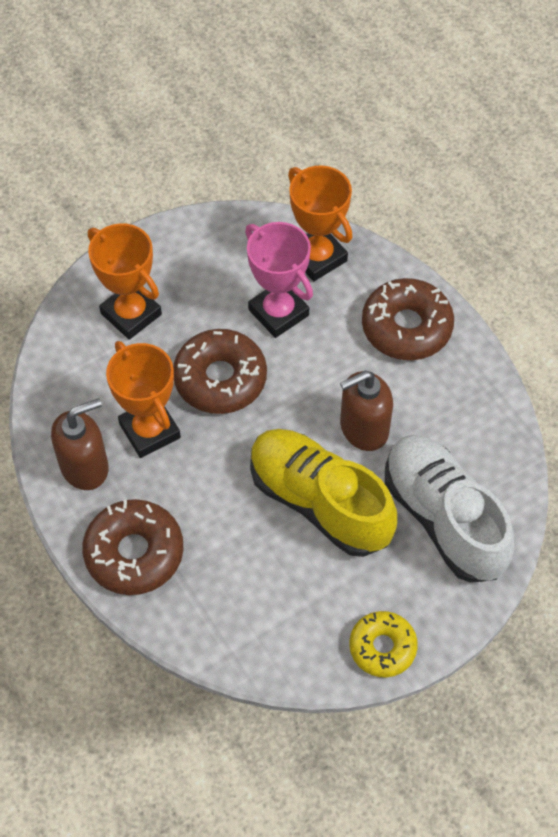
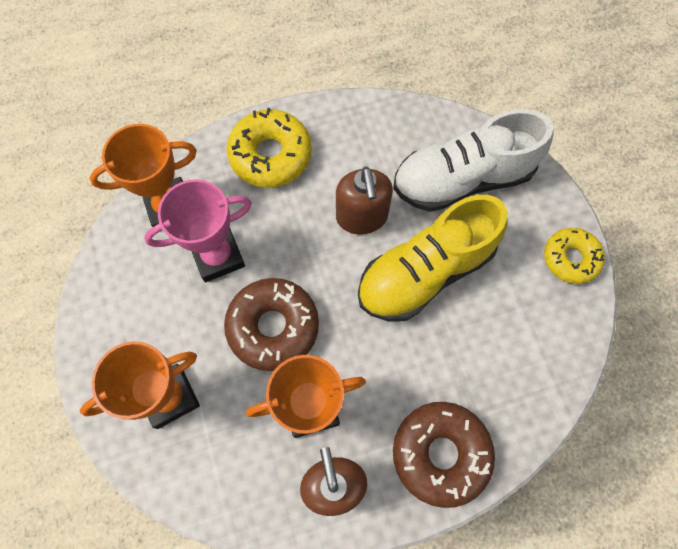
camera: 75 degrees left, 10 degrees up
brown donut [362,278,454,360] -> yellow donut [227,108,312,188]

